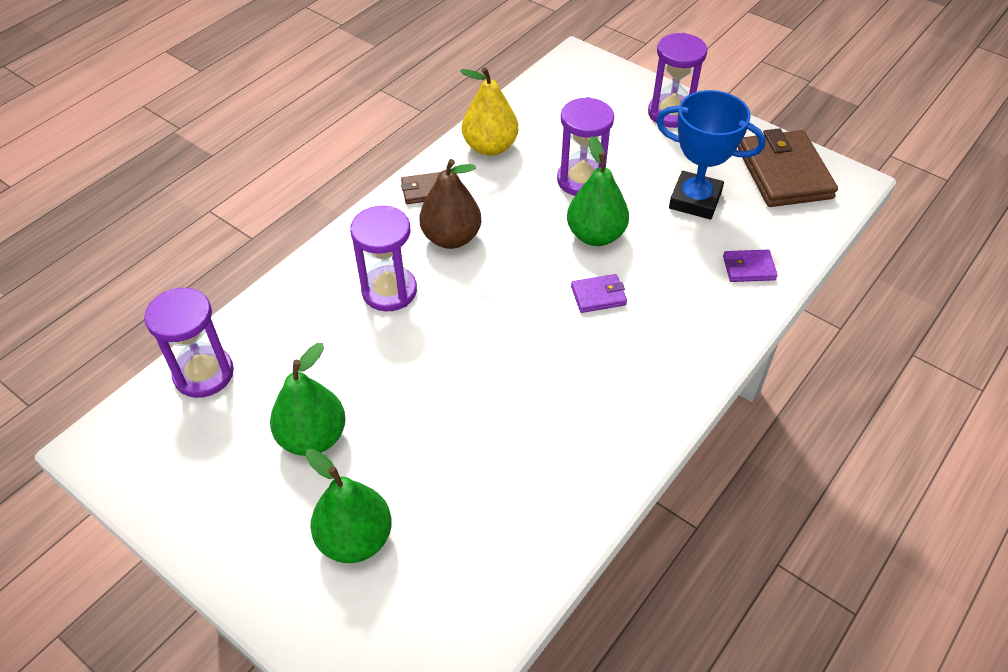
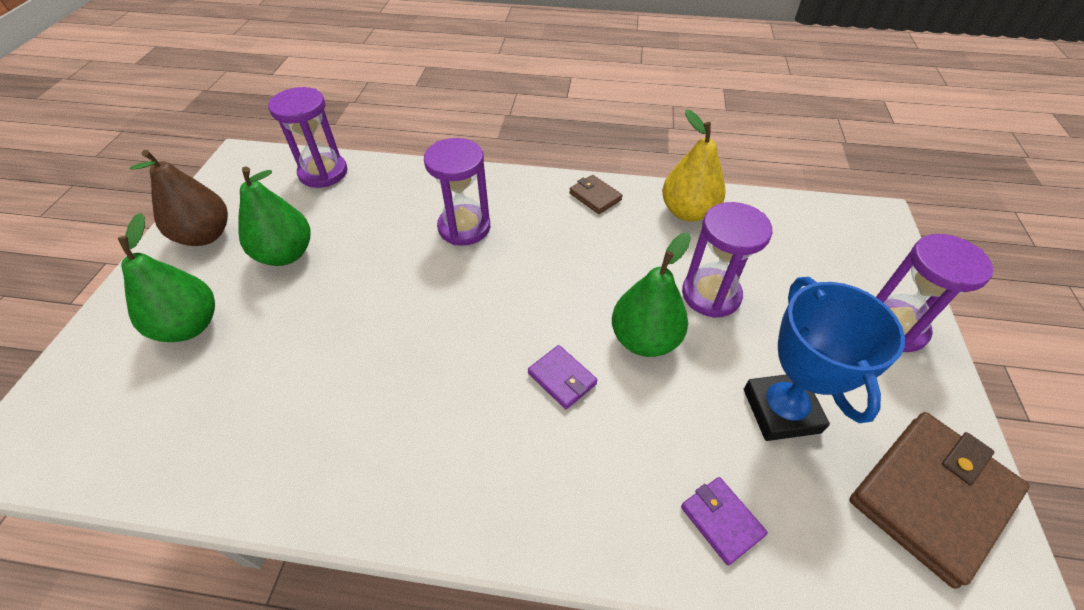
camera: 60 degrees right, 0 degrees up
brown pear [419,159,481,249] -> brown pear moved to [130,150,228,246]

